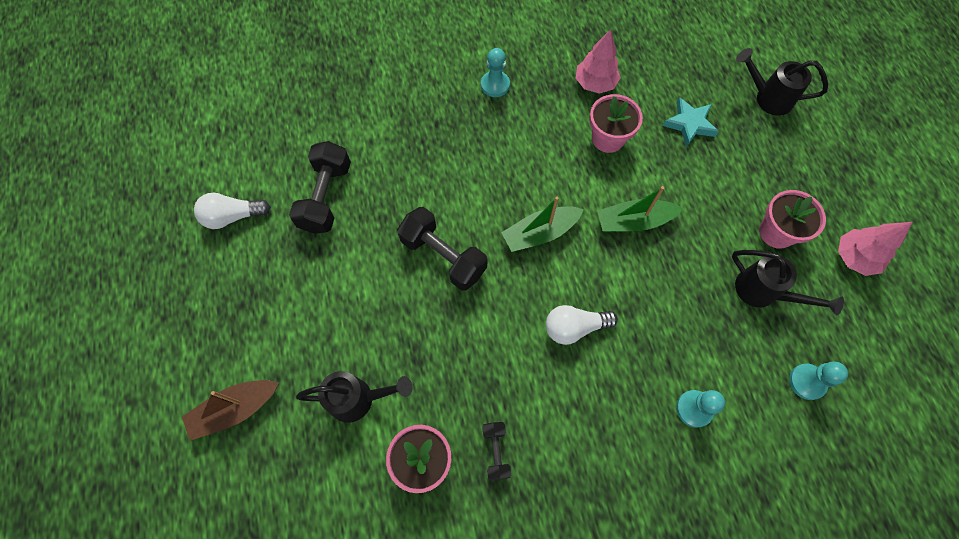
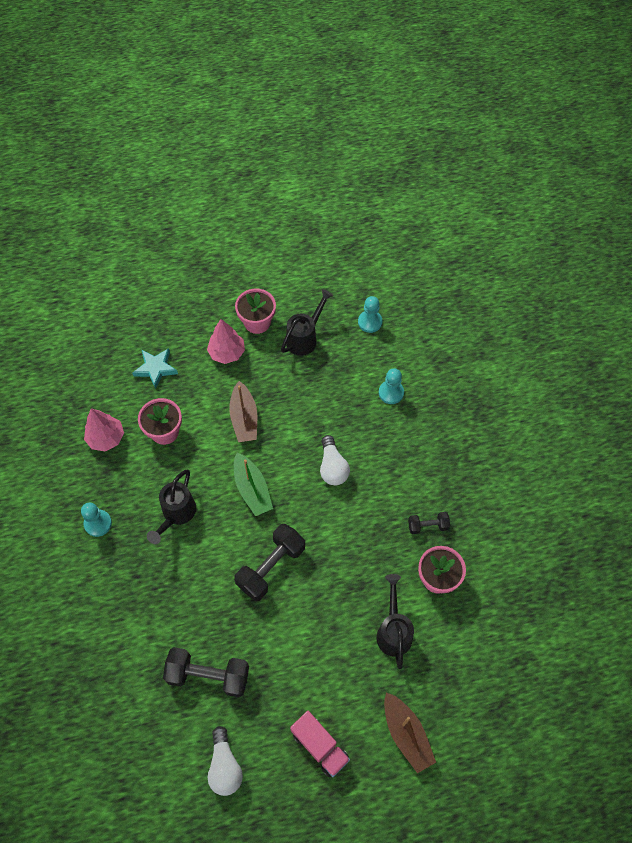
camera: 90 degrees left, 5 degrees down
green boat [597,186,683,232] -> brown boat [229,381,257,442]
black watering can [736,48,828,116] -> black watering can moved to [147,470,196,544]
pink tree [838,222,912,276] -> pink tree moved to [207,319,245,364]
none -> pink truck [290,711,350,778]

